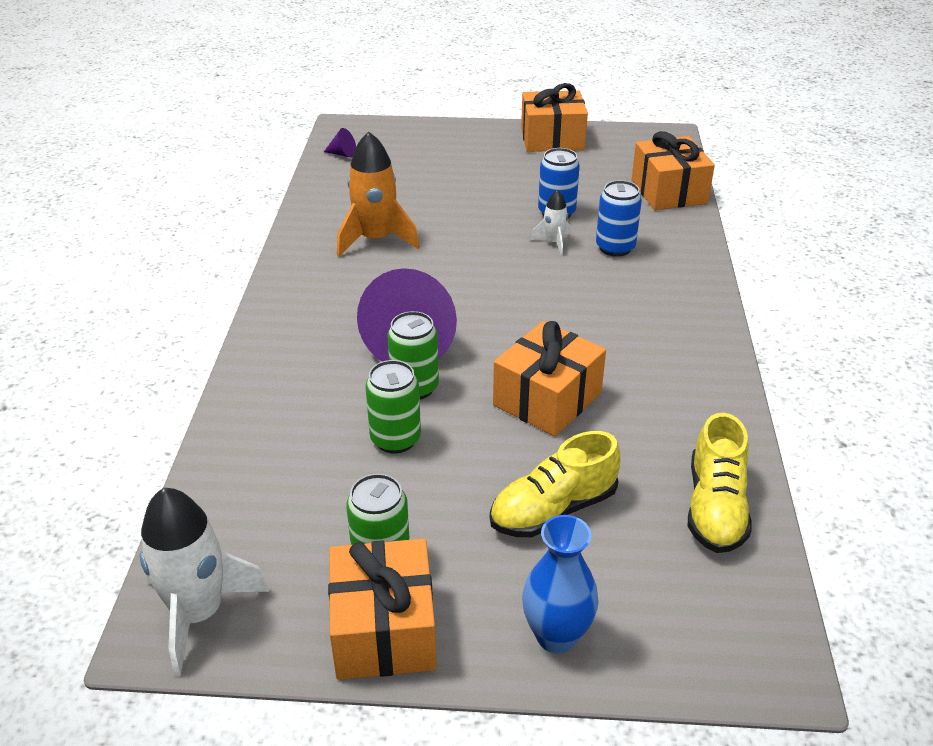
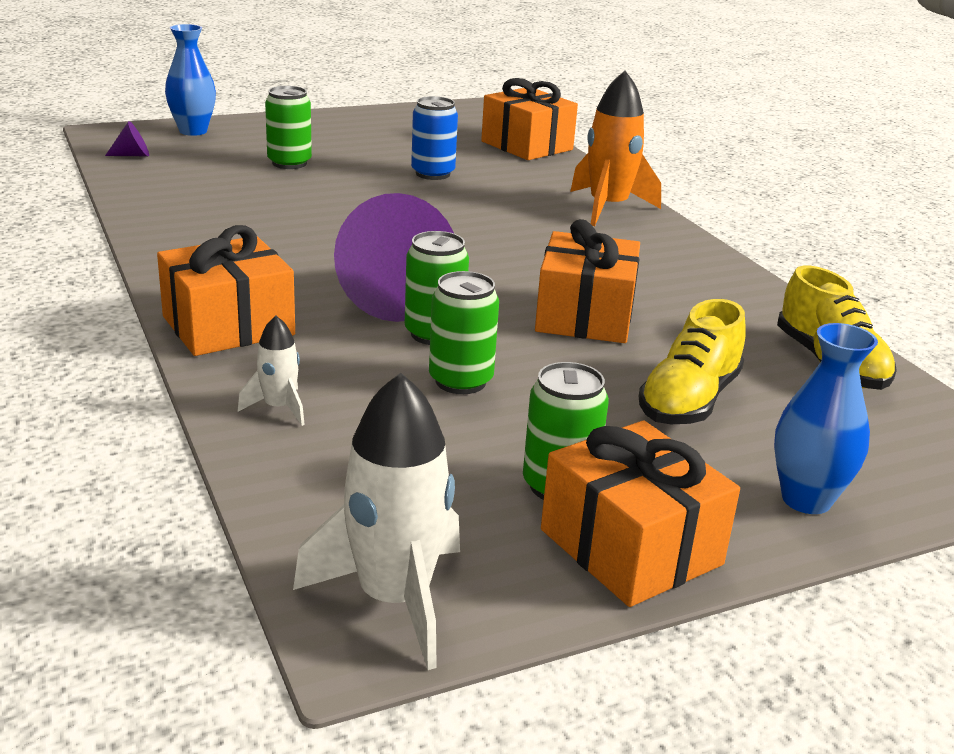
camera: 30 degrees left, 10 degrees down
orange rocket [337,131,420,257] -> orange rocket moved to [570,71,661,226]
orange gift [521,83,588,152] -> orange gift moved to [157,225,295,356]
white rocket [531,190,570,255] -> white rocket moved to [238,316,305,426]
blue can [596,180,642,257] -> none
none -> blue vase [165,24,216,136]
none -> green can [265,86,312,169]

